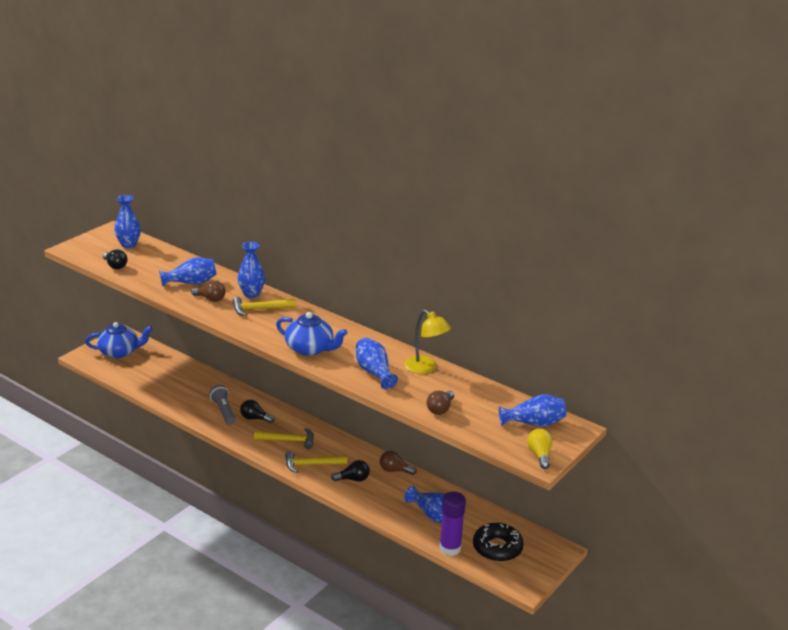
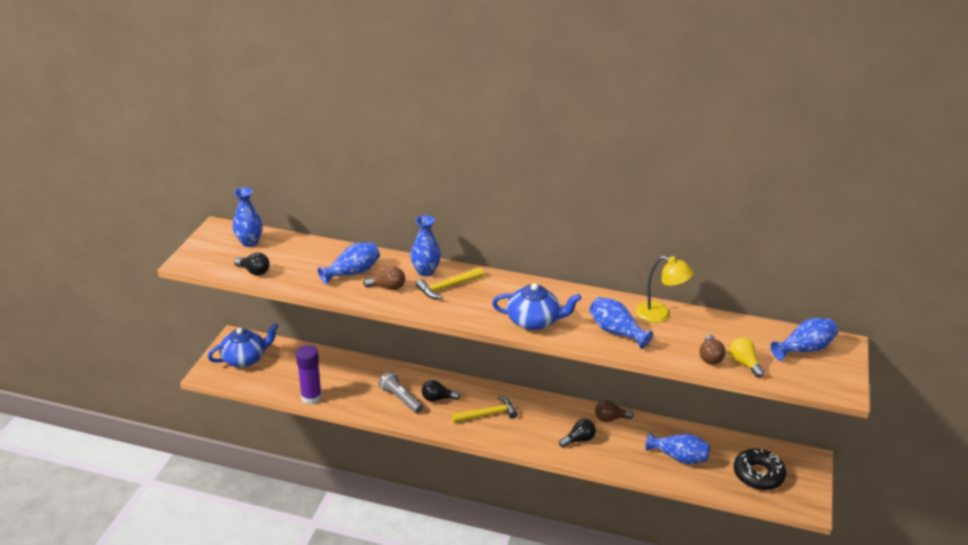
camera: 20 degrees left, 5 degrees up
yellow hammer [285,451,347,473] -> none
purple glue stick [439,492,466,556] -> purple glue stick moved to [296,345,322,405]
yellow light bulb [527,429,553,469] -> yellow light bulb moved to [729,337,764,377]

